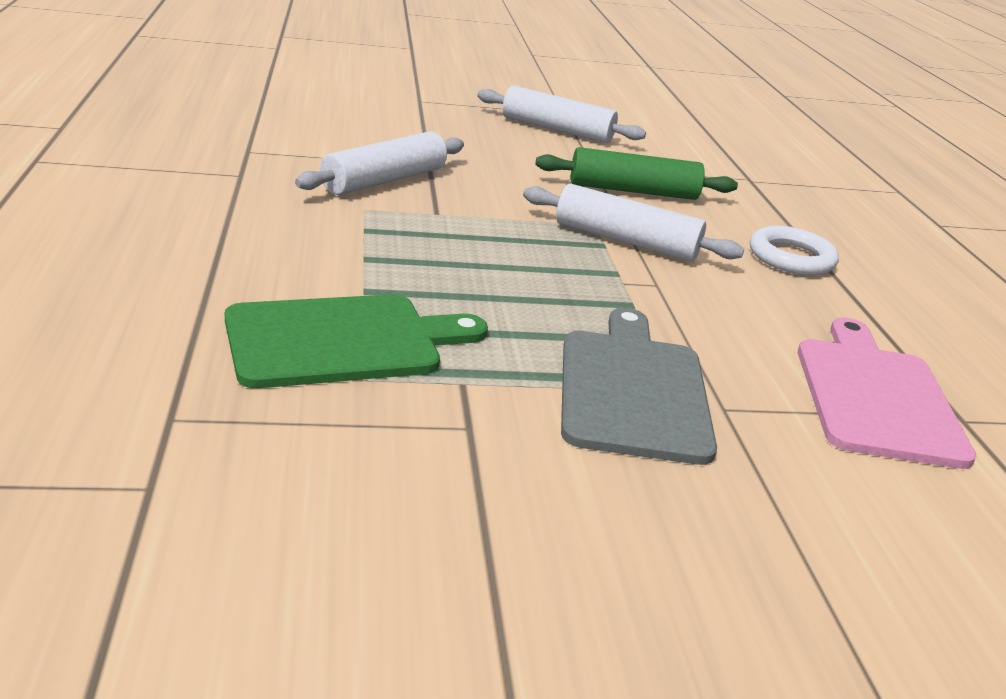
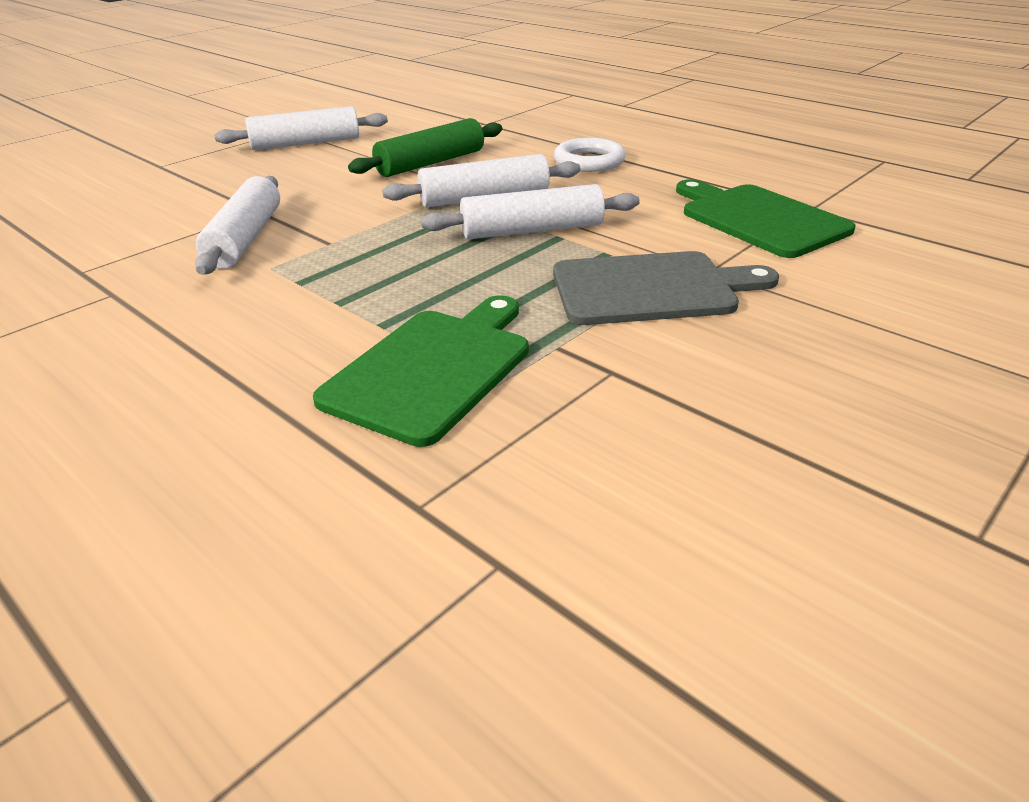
camera: 35 degrees left, 5 degrees up
grey cutting board [561,308,717,465] -> grey cutting board turned 120 degrees clockwise [553,251,779,325]
pink cutting board [798,318,977,469] -> green cutting board [676,179,856,258]
none -> white rolling pin [421,184,640,239]

